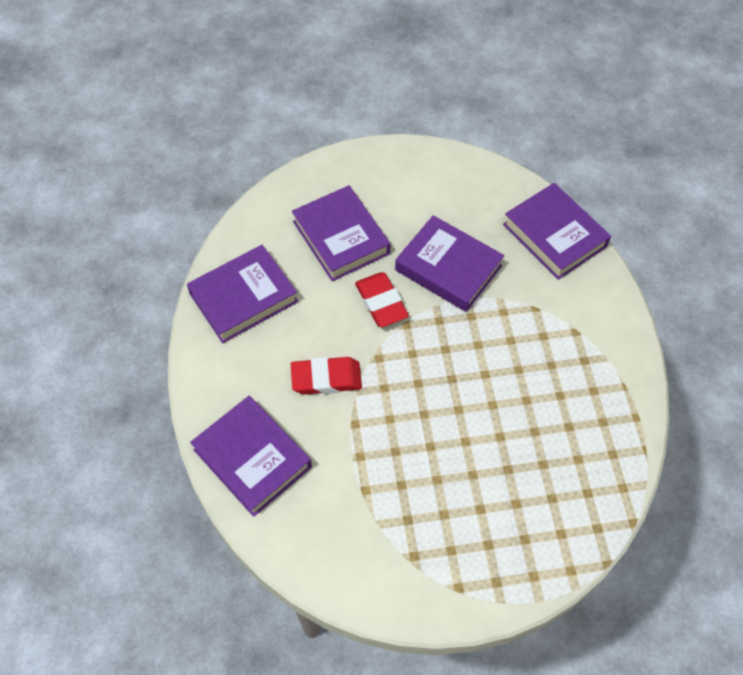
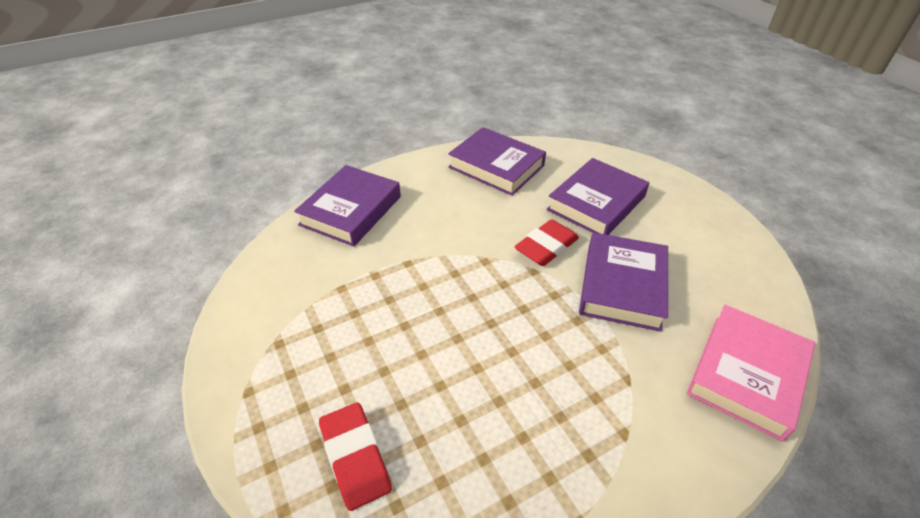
camera: 70 degrees right, 15 degrees down
red eraser [291,357,362,395] -> red eraser moved to [319,403,392,511]
purple book [503,183,611,280] -> pink book [687,305,815,442]

